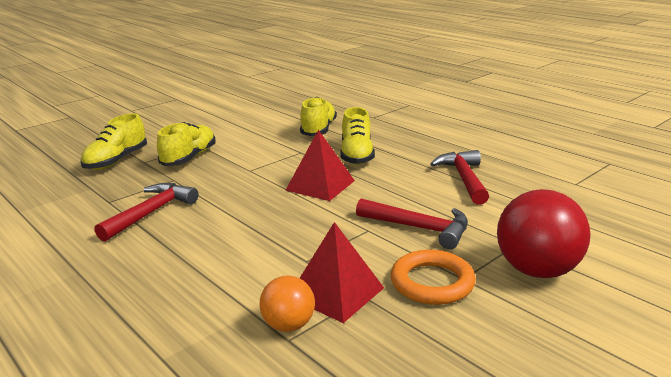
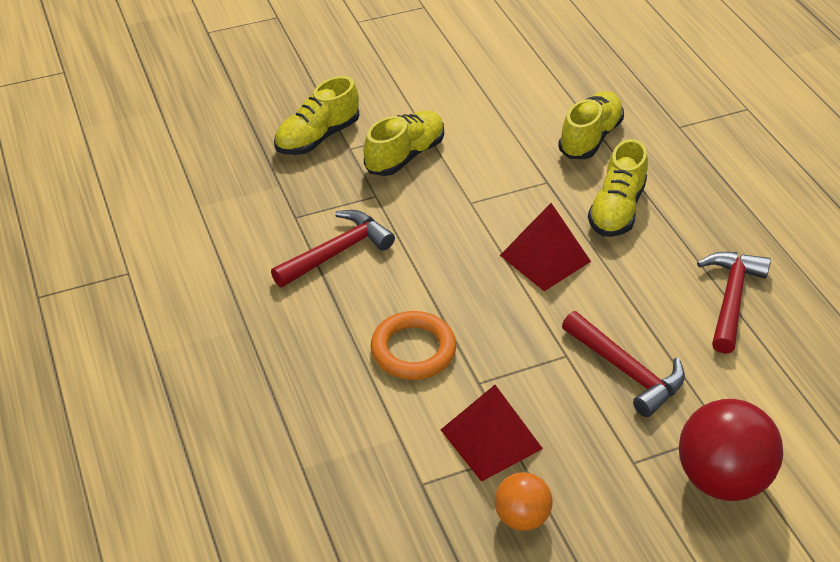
camera: 20 degrees right, 20 degrees up
orange ball [260,276,315,332] -> orange ball moved to [495,472,553,531]
orange ring [391,250,476,305] -> orange ring moved to [371,311,456,380]

